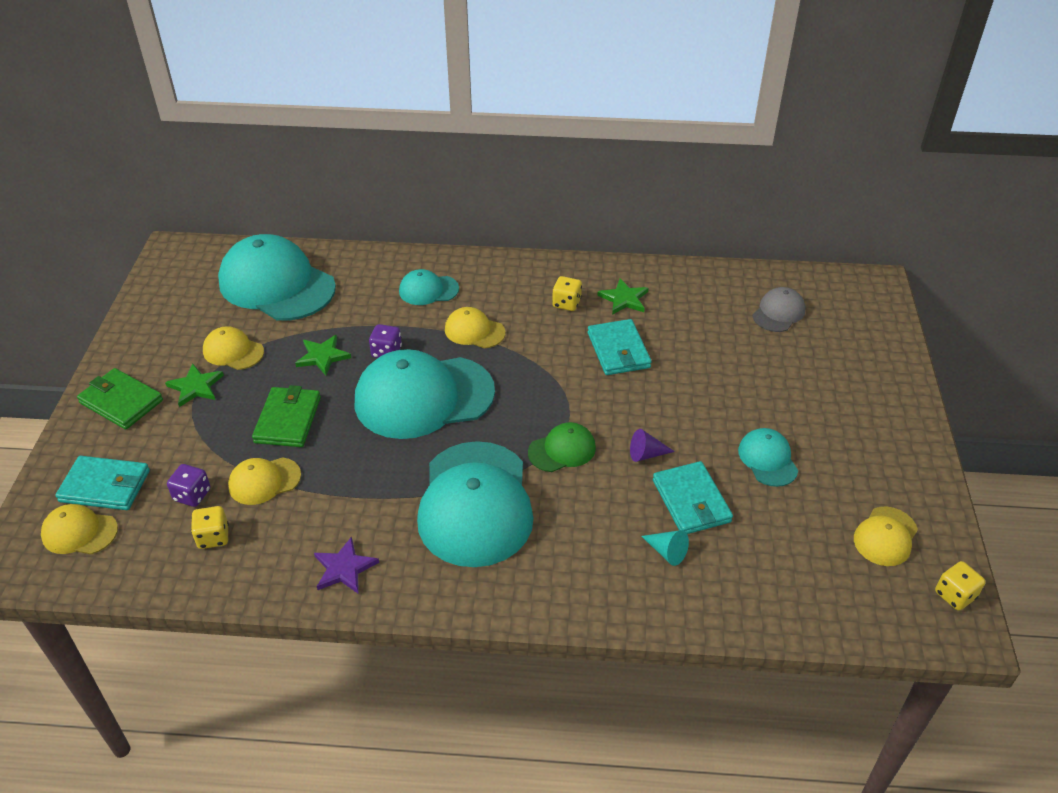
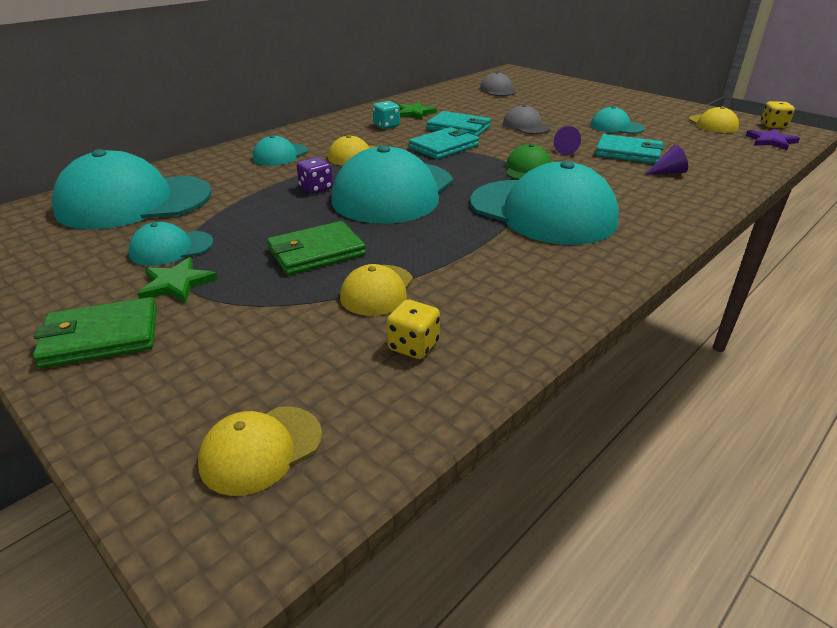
camera: 50 degrees left, 10 degrees down
turquoise wallet [55,456,150,510] -> turquoise wallet moved to [409,127,479,159]
purple dice [167,464,210,507] -> none
yellow cap [203,326,264,370] -> turquoise cap [128,222,213,266]
green wallet [252,385,321,447] -> green wallet turned 75 degrees counterclockwise [267,221,366,275]
green star [295,335,351,376] -> none
purple star [314,537,379,594] -> purple star moved to [746,129,800,150]
yellow dice [552,276,582,311] -> turquoise dice [373,101,400,129]
turquoise cone [641,530,689,566] -> purple cone [644,145,688,175]
none -> grey cap [503,105,551,134]

